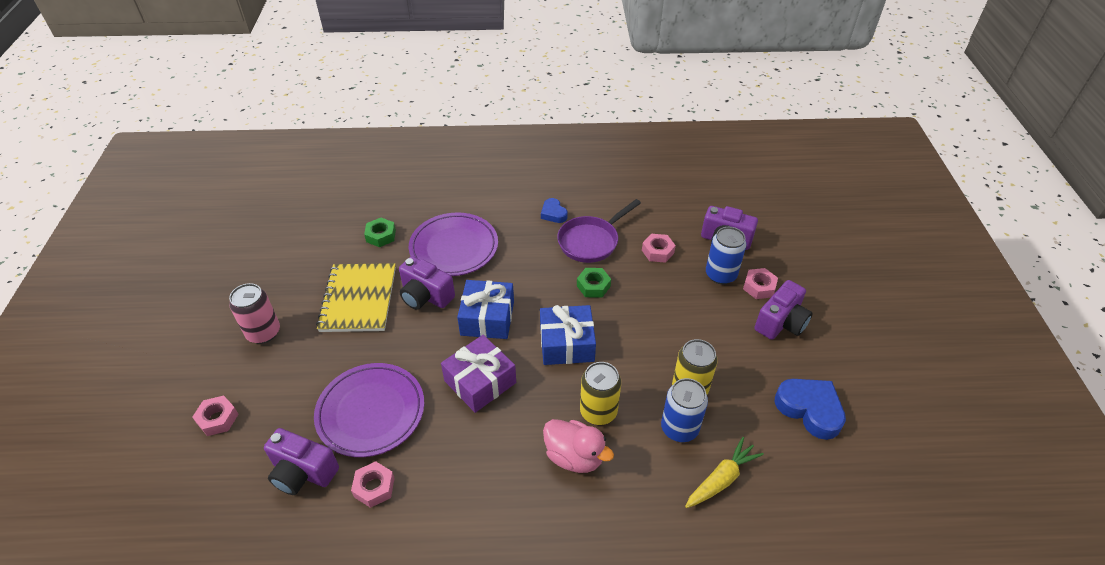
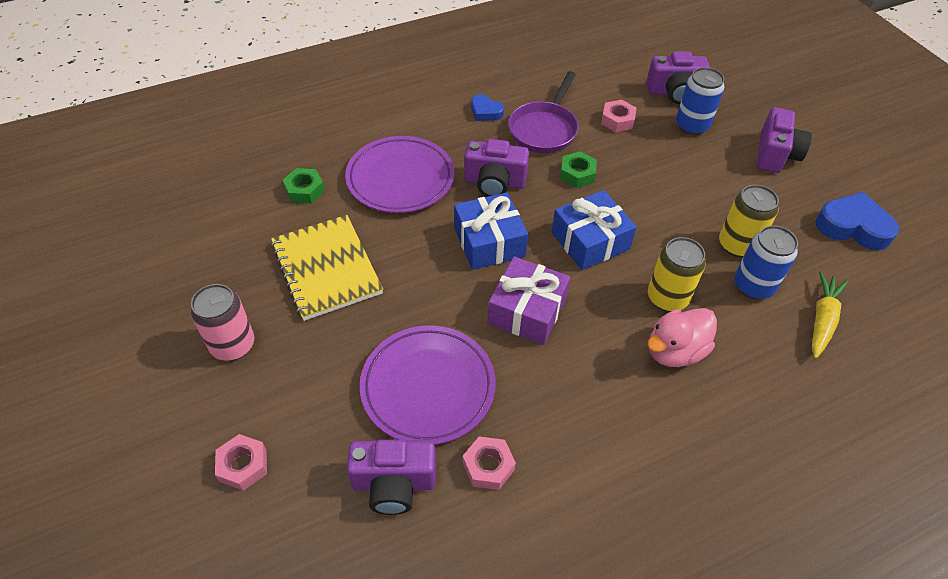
camera: 25 degrees left, 5 degrees up
purple camera [399,256,455,310] -> purple camera moved to [464,139,529,197]
pink duck [543,419,614,473] -> pink duck turned 135 degrees clockwise [647,308,717,367]
pink nut [743,268,778,299] -> none

